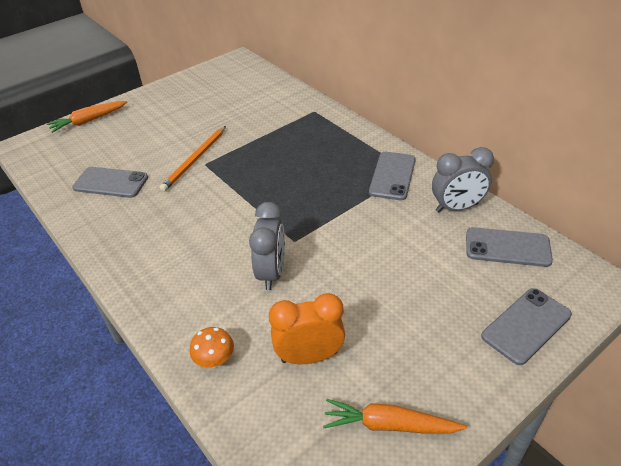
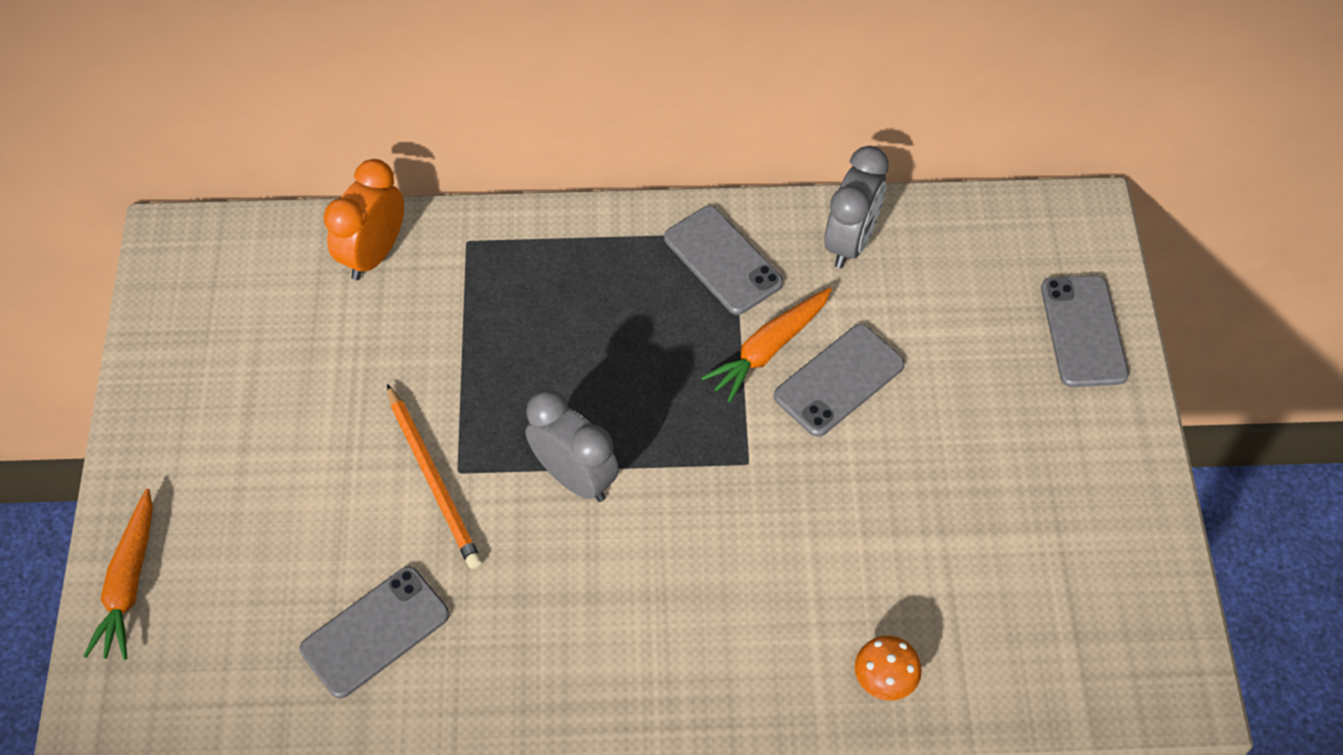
camera: 55 degrees left, 15 degrees up
grey clock [249,202,285,290] -> grey clock moved to [525,390,619,502]
orange clock [269,293,345,364] -> orange clock moved to [324,159,404,280]
orange carrot [323,399,467,433] -> orange carrot moved to [701,287,832,402]
grey phone [466,227,553,267] -> grey phone moved to [774,324,905,437]

